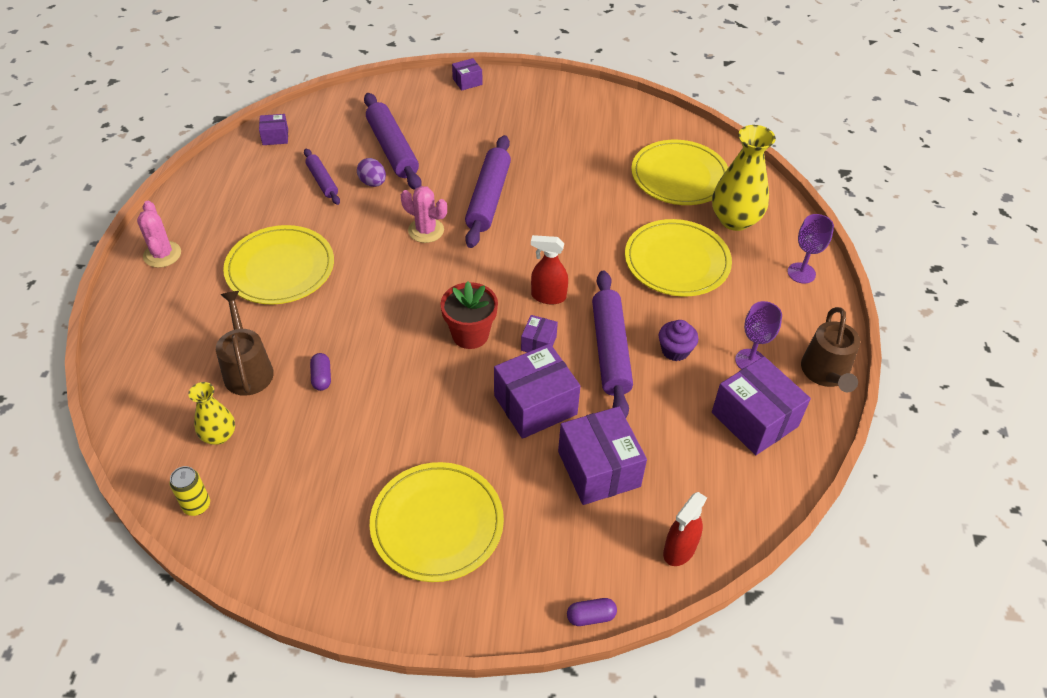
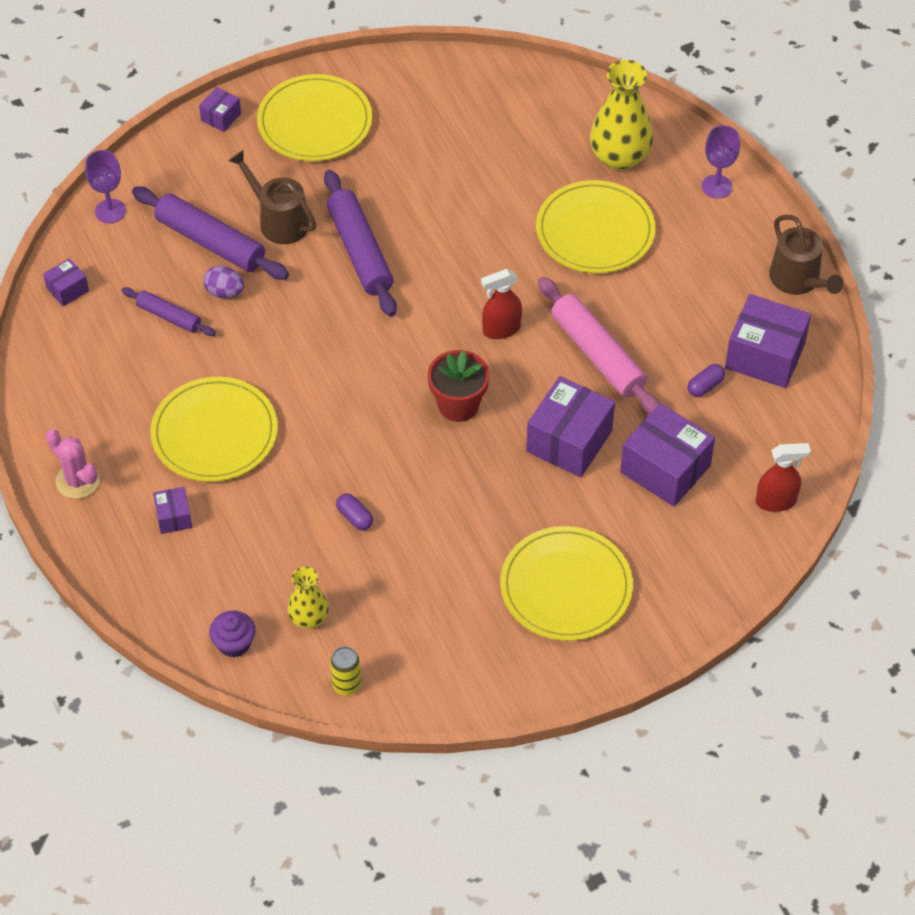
camera: 30 degrees left, 5 degrees up
brown watering can [216,291,274,396] -> brown watering can moved to [229,150,316,244]
pink cactus [401,186,447,243] -> none
purple box [521,315,558,352] -> purple box moved to [153,487,192,534]
purple capsule [567,598,617,626] -> purple capsule moved to [688,364,725,397]
purple rolling pin [592,271,633,418] -> pink rolling pin [538,277,660,414]
yellow plate [631,140,728,205] -> yellow plate moved to [257,74,372,161]
purple cupcake [659,320,698,361] -> purple cupcake moved to [209,610,255,658]
red spray bottle [663,492,707,566] -> red spray bottle turned 105 degrees counterclockwise [756,443,811,512]
purple goblet [735,301,782,370] -> purple goblet moved to [85,150,126,223]

